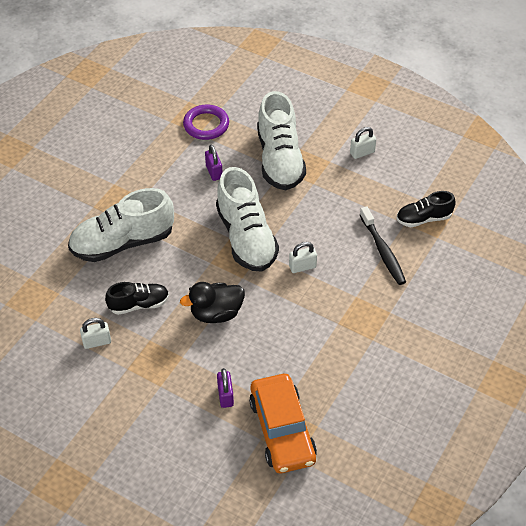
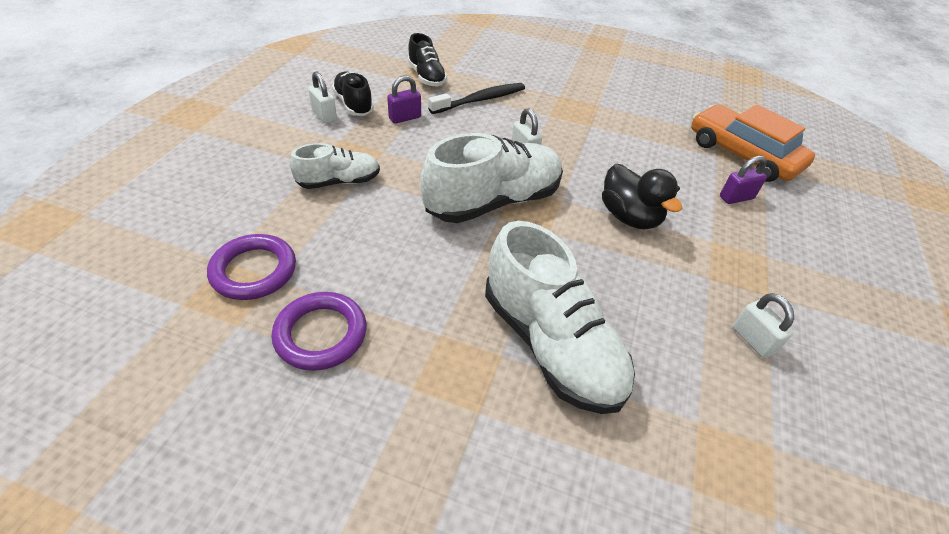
camera: 105 degrees left, 5 degrees down
black shoe [105,282,169,315] -> black shoe moved to [332,71,374,116]
purple padlock [205,144,223,181] -> purple padlock moved to [387,75,421,124]
orange car [249,374,317,473] -> orange car turned 105 degrees counterclockwise [691,104,815,182]
white shoe [257,91,306,190] -> white shoe [290,143,380,189], size x0.55
none -> purple ring [271,292,367,371]

